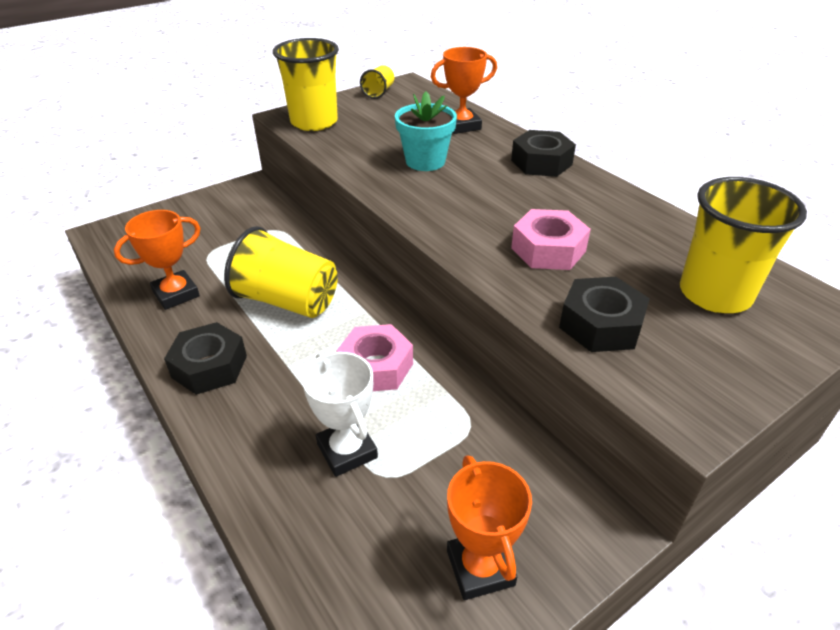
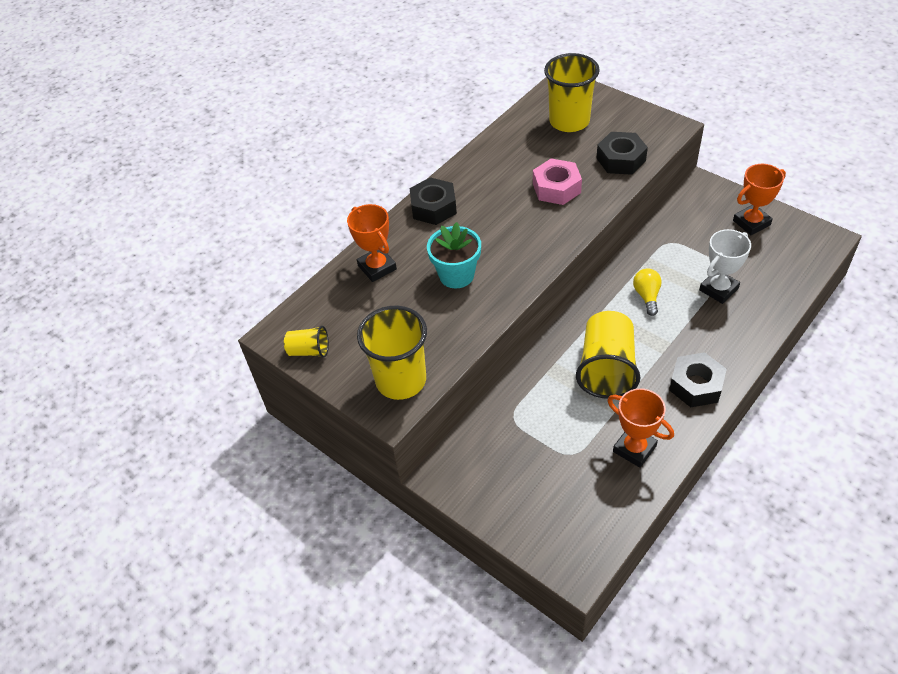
camera: 100 degrees left, 10 degrees up
pink nut [336,324,413,391] -> yellow light bulb [633,268,662,316]

